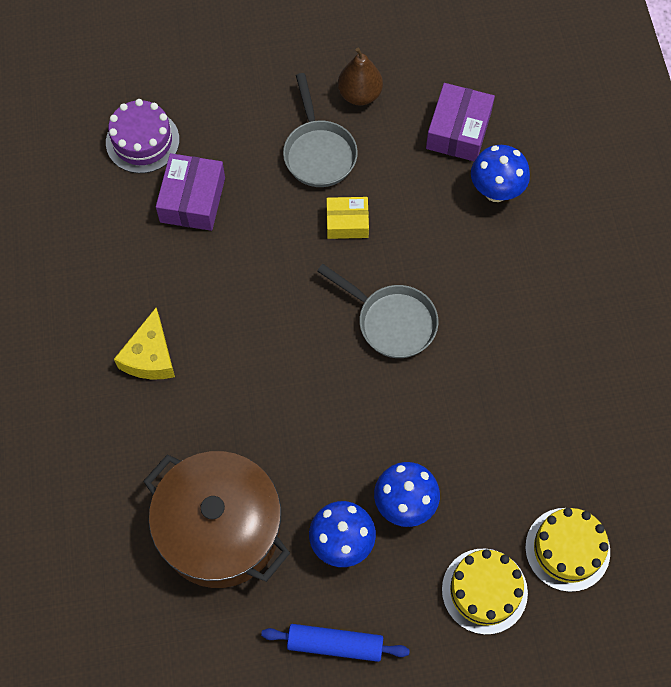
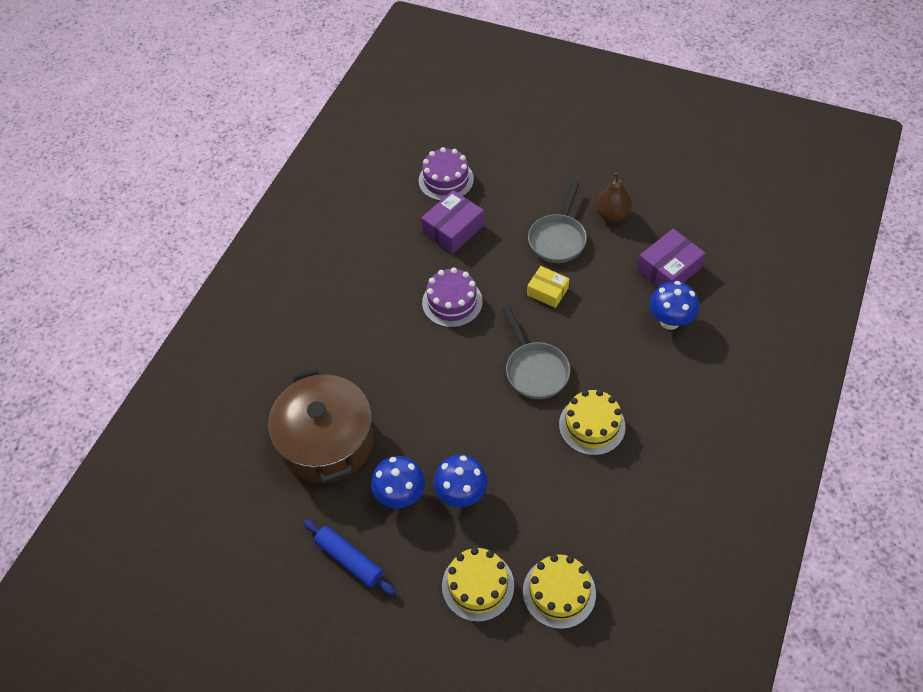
camera: 35 degrees right, 10 degrees down
yellow cheese [114,308,175,379] -> none
none -> purple cake [422,267,483,328]
none -> yellow cake [559,390,626,455]

